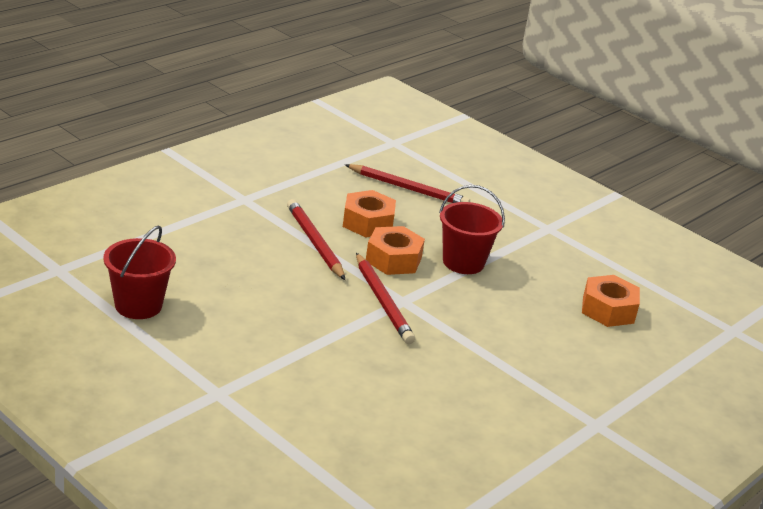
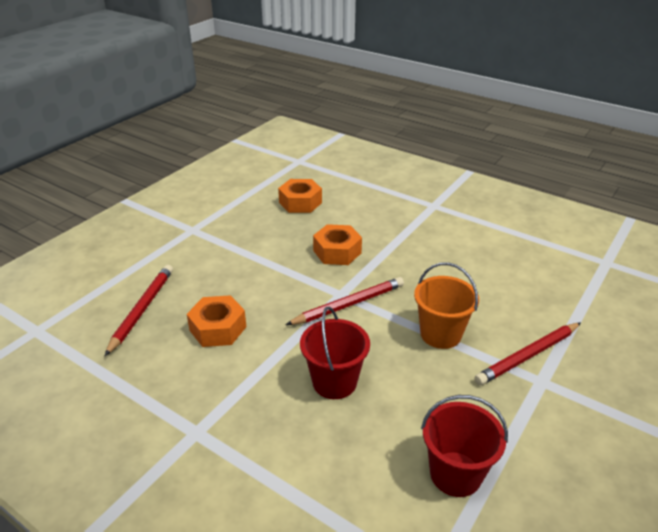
camera: 95 degrees left, 5 degrees up
red pencil [287,199,345,280] -> red pencil moved to [474,322,581,385]
orange nut [366,226,425,275] -> orange nut moved to [313,224,362,265]
red bucket [439,185,505,274] -> red bucket moved to [300,306,370,399]
none -> orange bucket [414,262,479,349]

